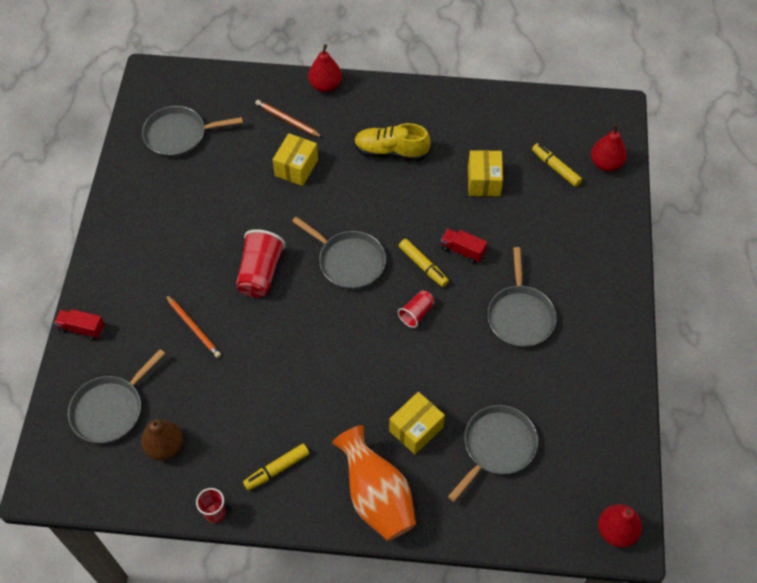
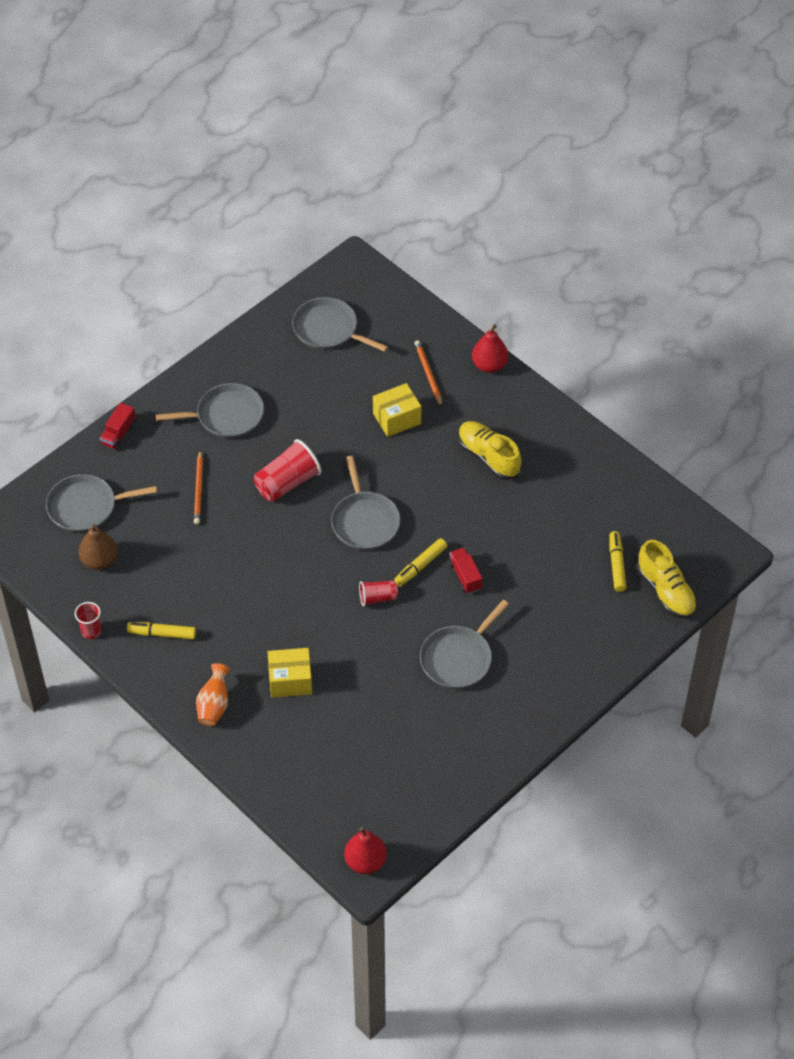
camera: 40 degrees right, 5 degrees down
red truck [54,309,105,340] -> red truck turned 120 degrees counterclockwise [100,403,136,450]
orange vase [332,425,416,541] -> orange vase [196,663,230,726], size x0.56
yellow marker [399,239,449,287] -> yellow marker turned 45 degrees clockwise [394,538,447,586]
grey pan [448,405,538,502] -> grey pan moved to [156,383,264,438]
yellow box [468,150,503,196] -> none
red pear [591,124,627,172] -> yellow shoe [637,540,697,619]

